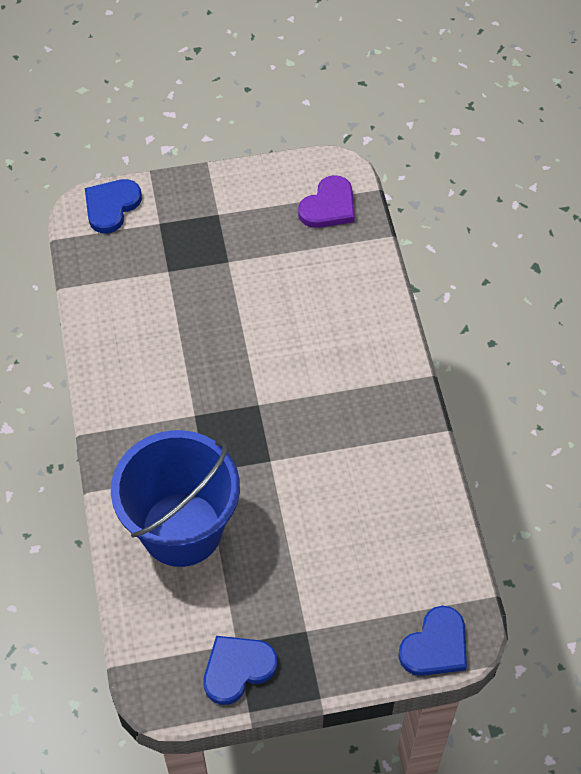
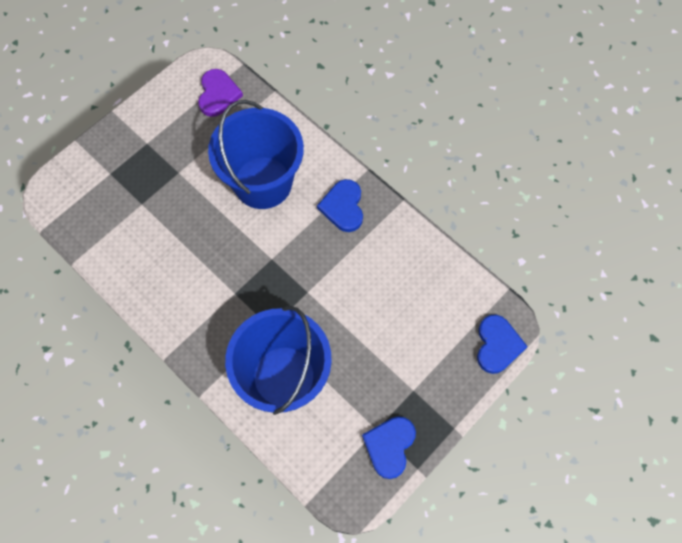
camera: 35 degrees left, 10 degrees up
blue heart [85,179,142,233] -> blue heart moved to [317,179,363,232]
none -> blue bucket [208,100,304,209]

